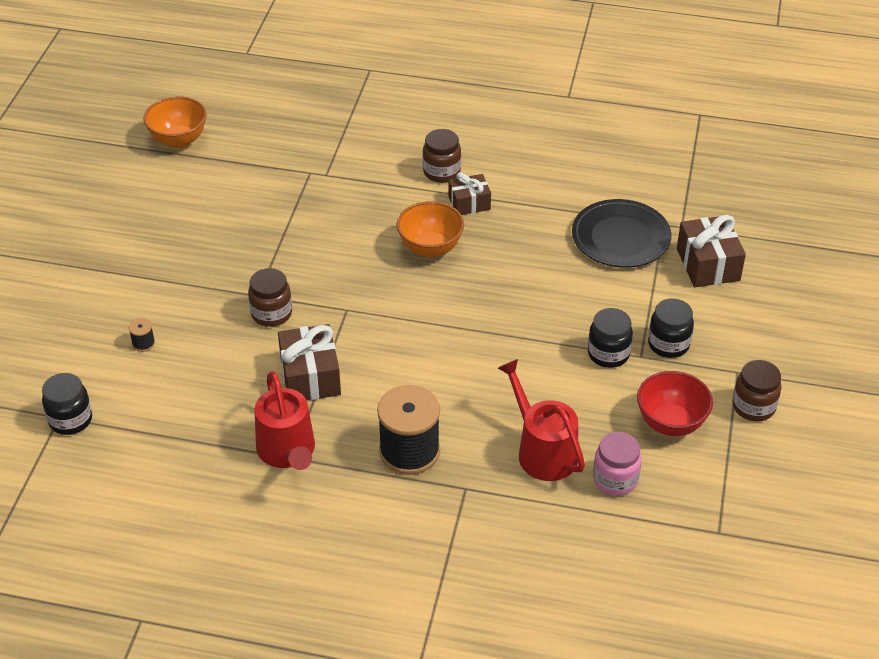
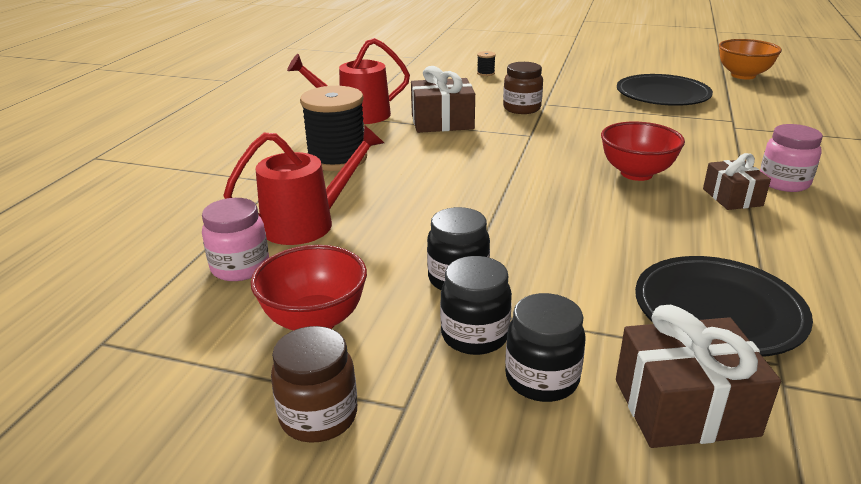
camera: 95 degrees right, 15 degrees down
black jar [42,373,92,435] -> black jar moved to [505,293,586,402]
orange bowl [397,201,464,258] -> red bowl [601,122,685,181]
brown jar [423,129,461,183] -> pink jar [760,124,823,192]
none -> black plate [617,74,713,106]

